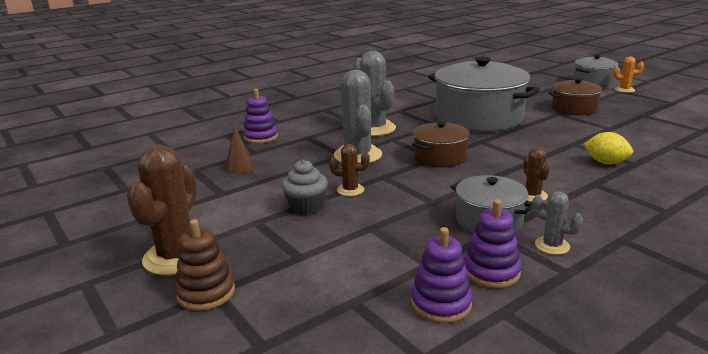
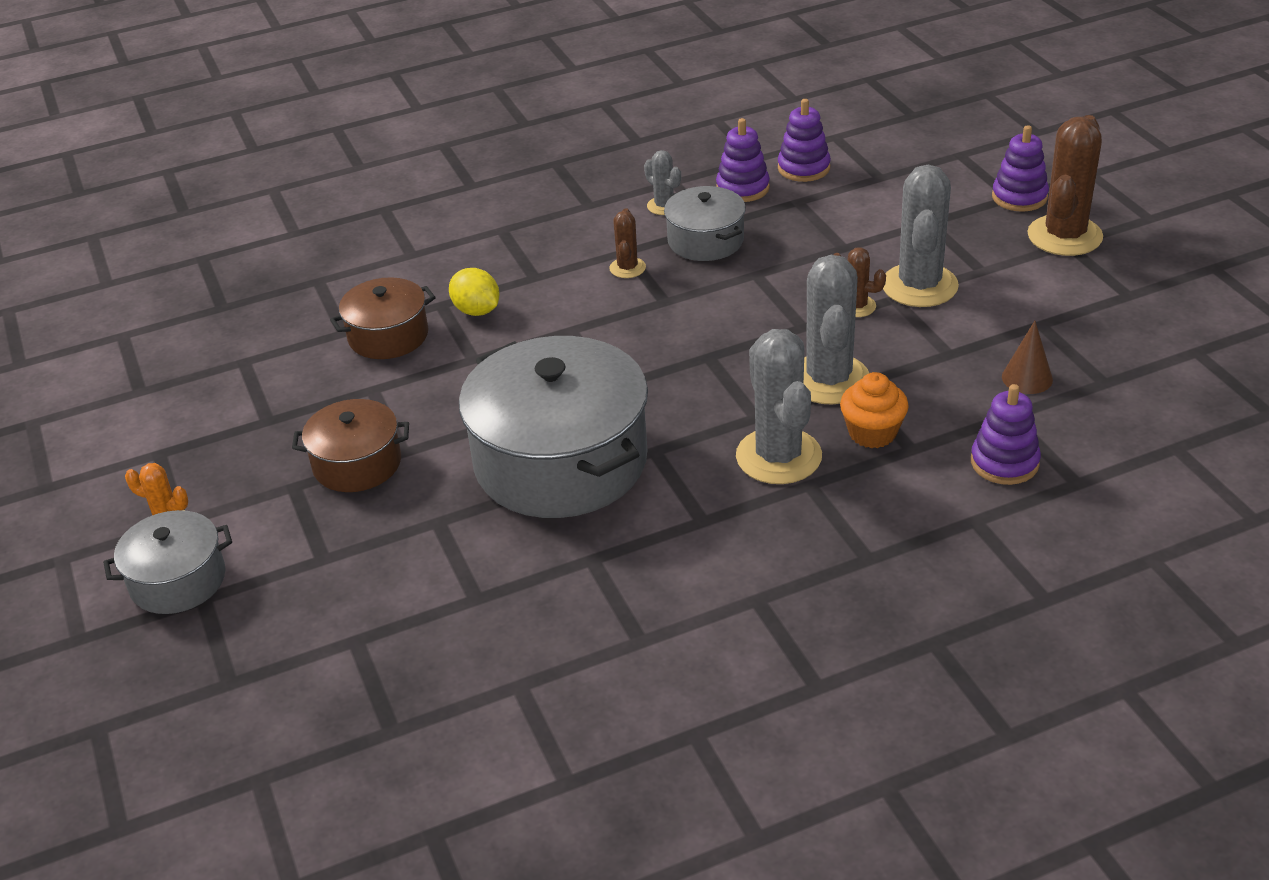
camera: 165 degrees left, 15 degrees up
brown stacking toy [175,219,235,311] -> purple stacking toy [992,125,1049,212]
grey cupcake [281,160,328,215] -> grey cactus [883,165,959,307]
brown pot [412,121,470,167] -> brown pot moved to [330,277,436,359]
none -> orange cupcake [840,372,909,448]

